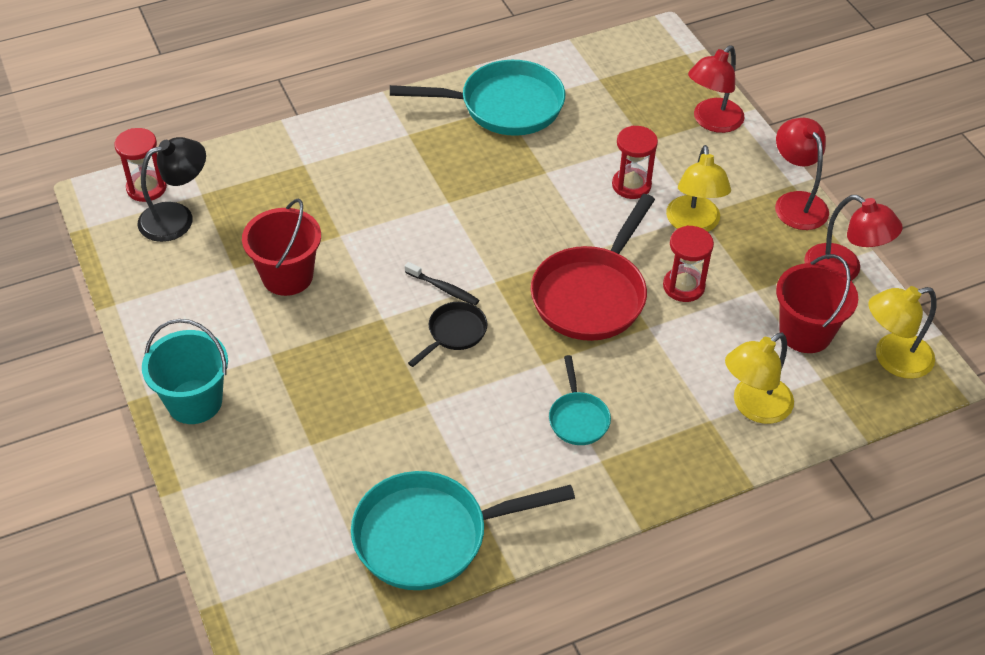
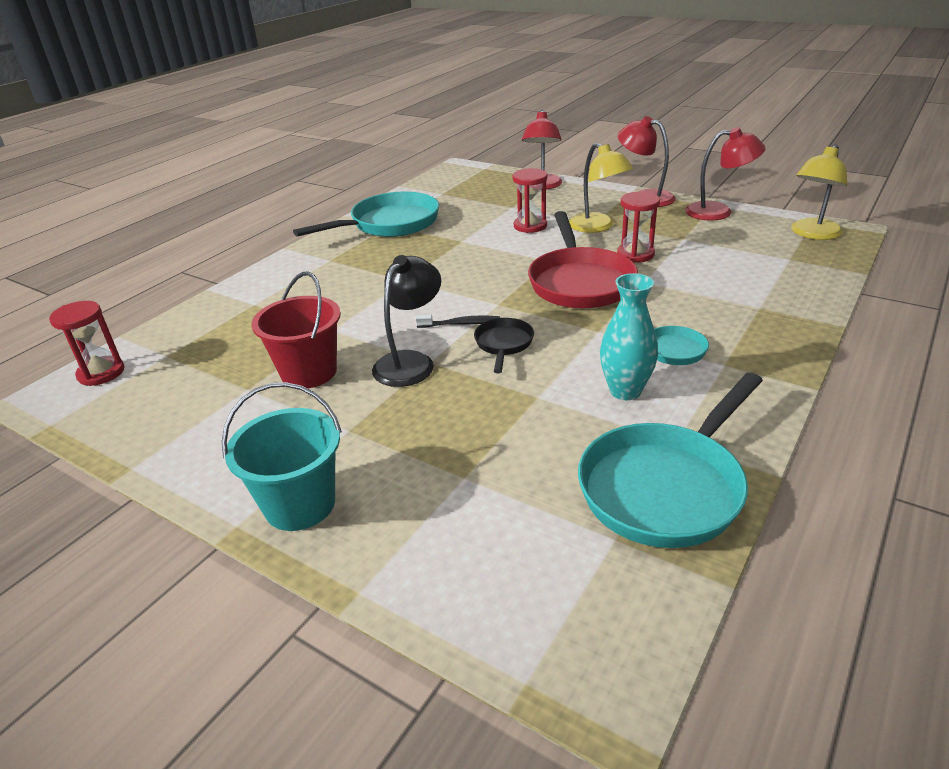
camera: 30 degrees left, 15 degrees down
black lamp [138,137,206,242] -> black lamp moved to [372,255,441,387]
yellow lamp [725,332,794,424] -> none
red bucket [776,254,858,353] -> none
none -> turquoise vase [600,273,658,400]

